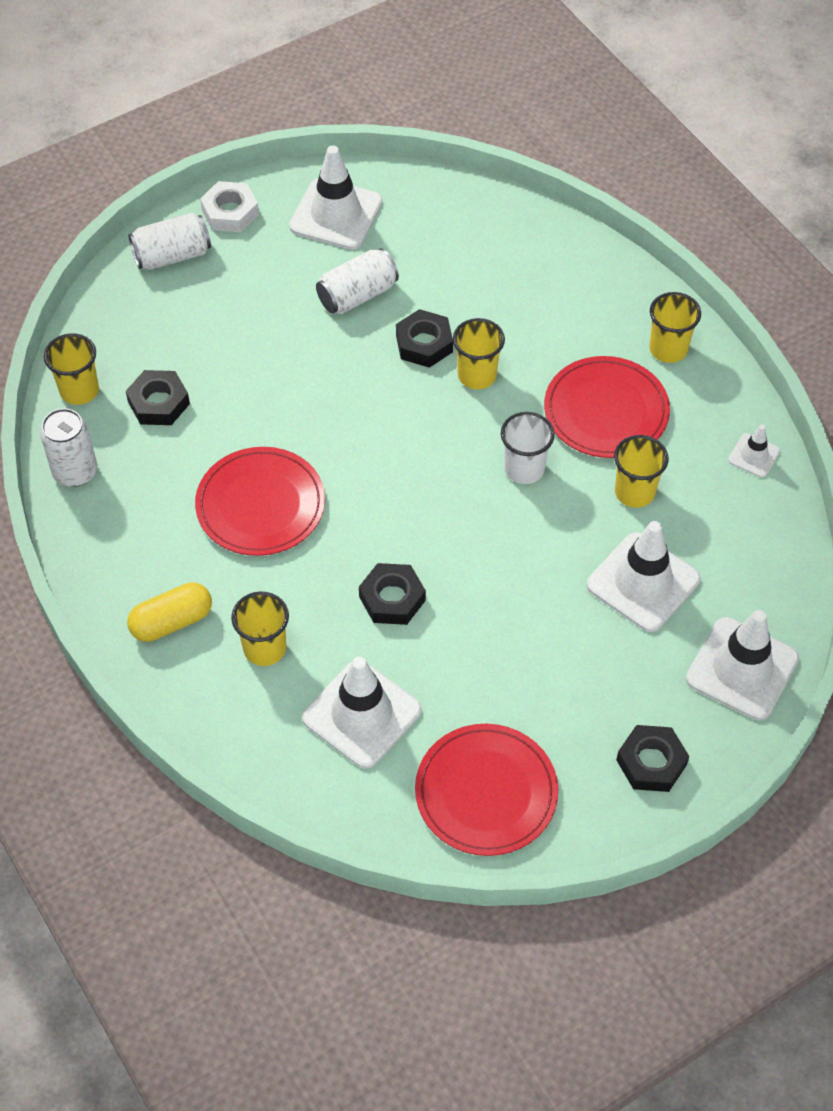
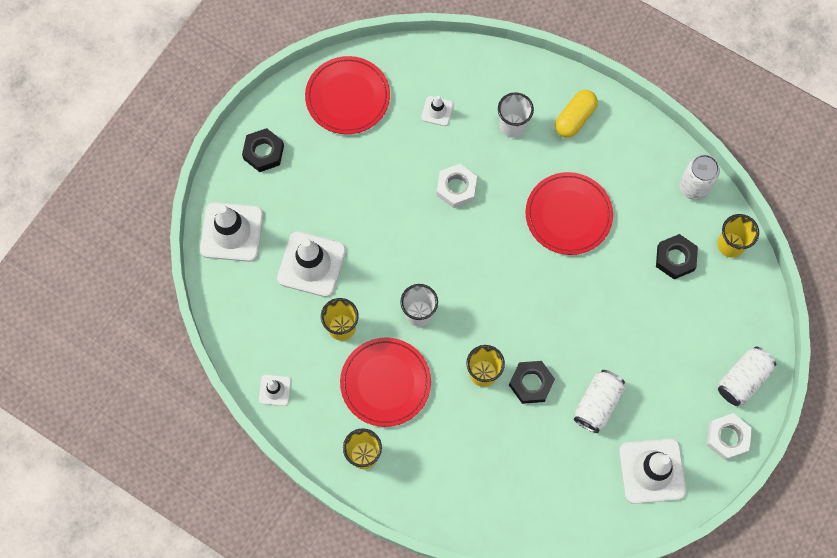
camera: 155 degrees right, 15 degrees up
yellow cup [231,592,289,666] -> white cup [498,92,534,137]
white traffic cone [302,657,421,769] -> white traffic cone [421,96,453,126], size x0.50
black nut [359,563,426,625] -> white nut [437,164,477,208]

